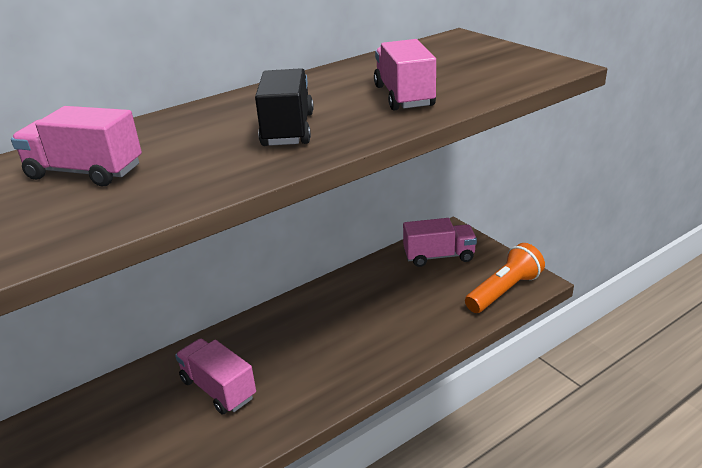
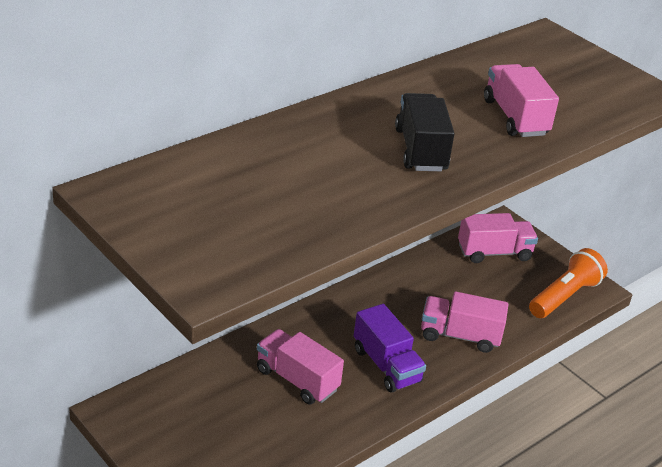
camera: 10 degrees left, 5 degrees up
pink truck [11,106,142,187] -> pink truck moved to [421,291,509,353]
none -> purple truck [354,304,426,392]

